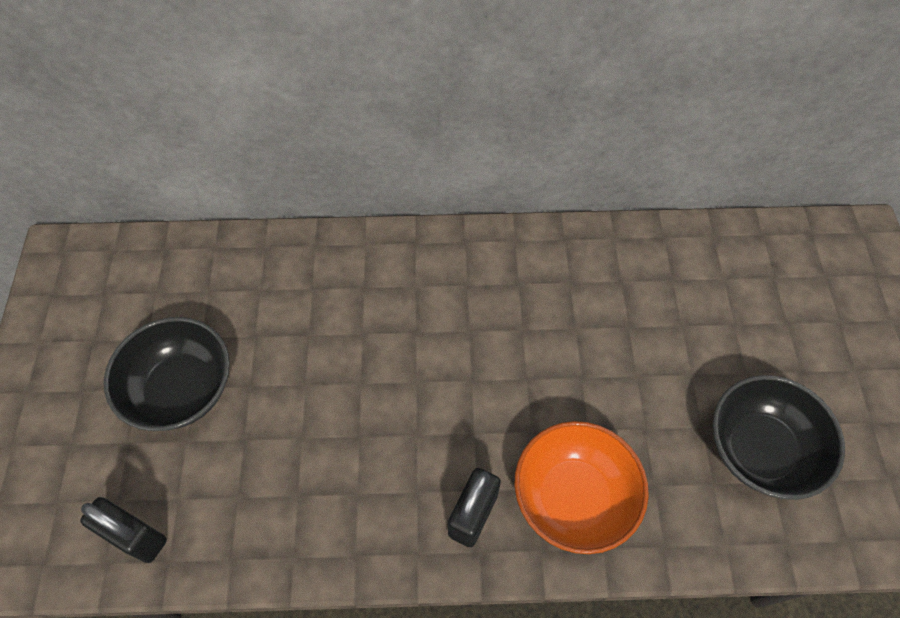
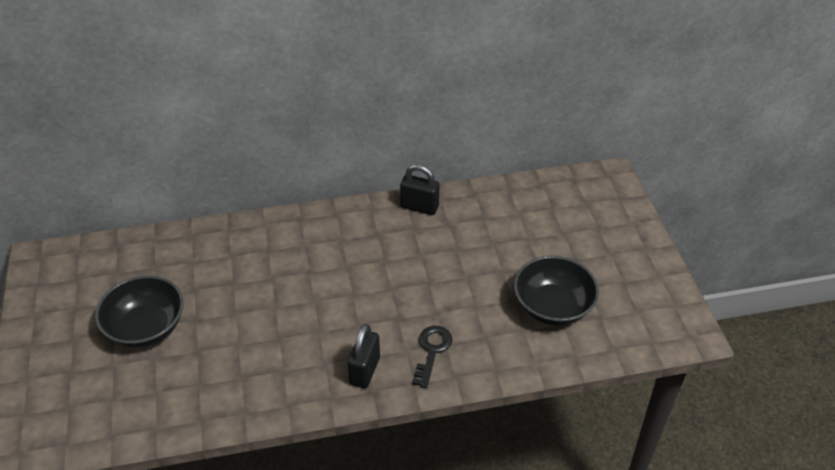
camera: 10 degrees left, 15 degrees down
black padlock [80,497,167,563] -> black padlock moved to [400,164,439,215]
orange bowl [514,421,649,554] -> black key [412,326,453,388]

